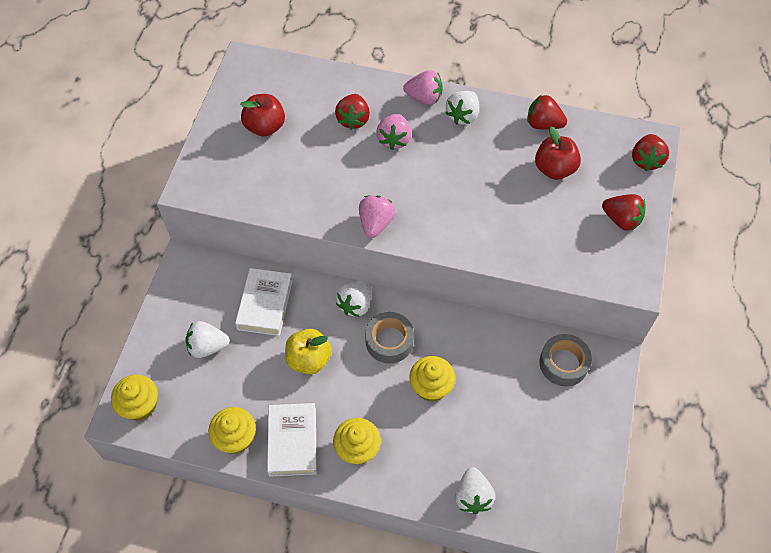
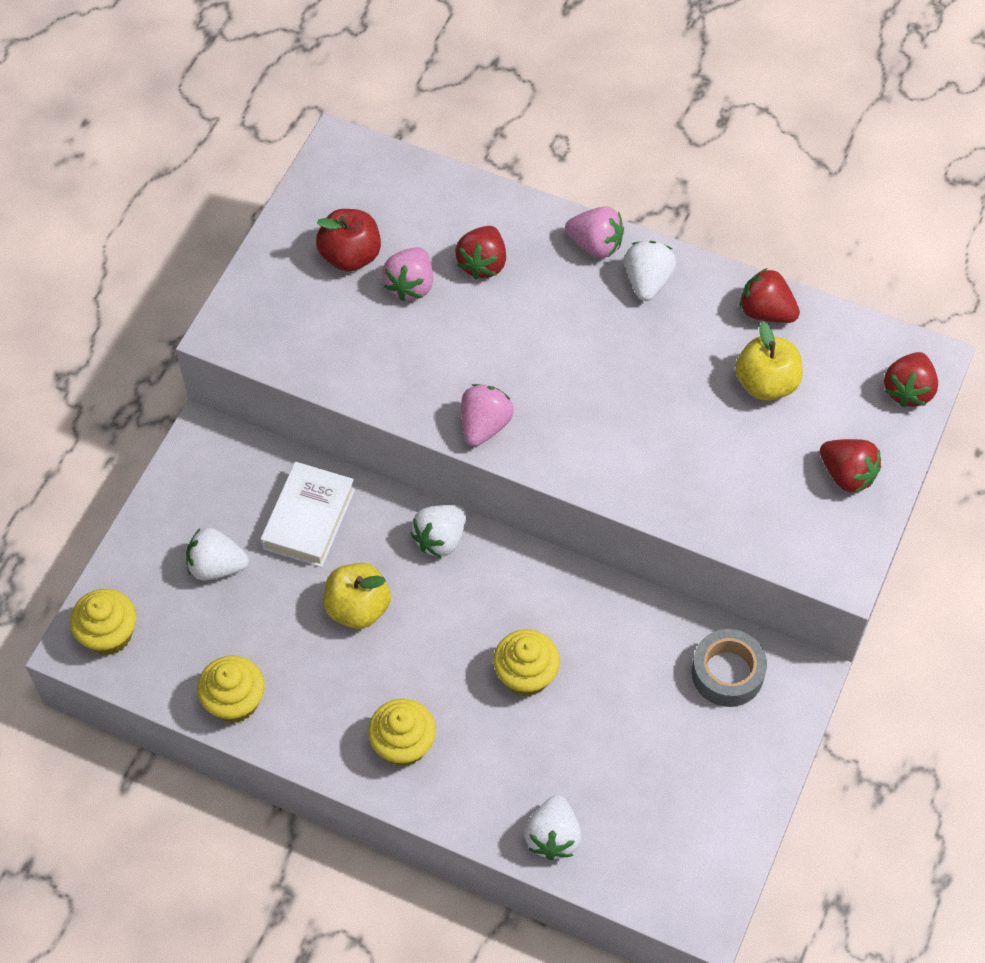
camera: 10 degrees right, 0 degrees up
white book [267,403,317,477] -> none
grey tape [365,312,414,363] -> none
pink strawberry [376,114,411,150] -> pink strawberry moved to [382,247,433,301]
white strawberry [446,91,479,125] -> white strawberry turned 150 degrees clockwise [624,241,676,301]
red apple [535,127,581,180] -> yellow apple [735,322,803,401]

